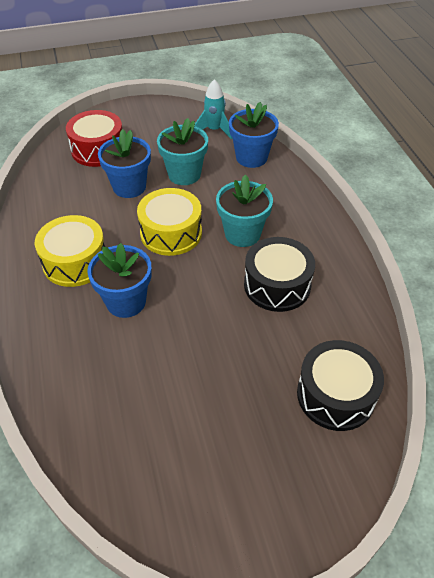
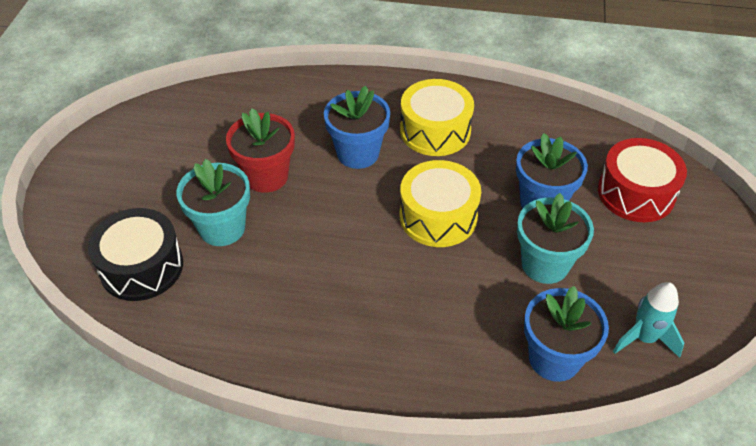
camera: 115 degrees right, 0 degrees up
turquoise flower pot [216,174,273,247] -> turquoise flower pot moved to [176,159,250,246]
black drum [244,237,315,312] -> none
none -> red flower pot [226,108,295,193]

